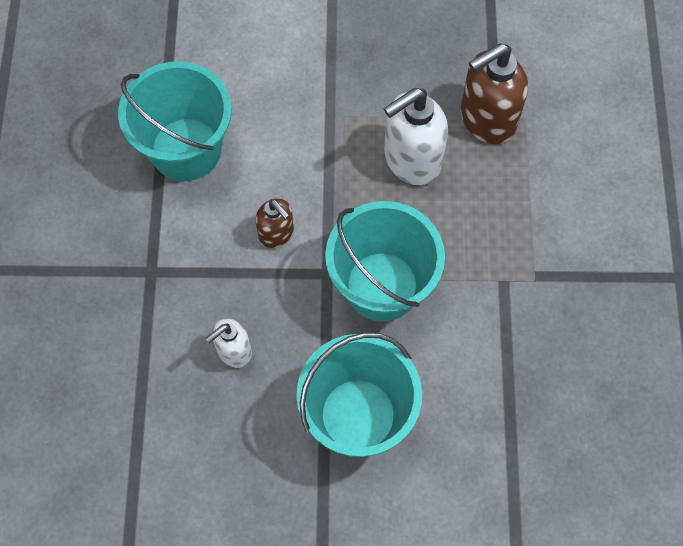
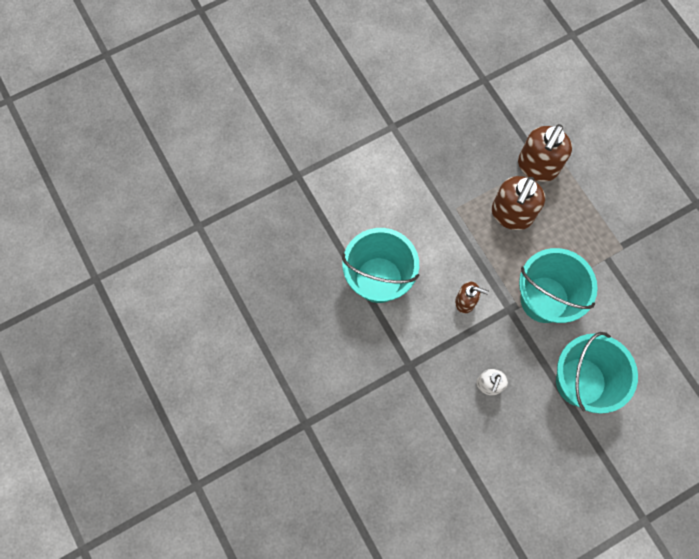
camera: 30 degrees left, 5 degrees up
white soap dispenser [384,88,448,185] -> brown soap dispenser [492,176,545,230]

